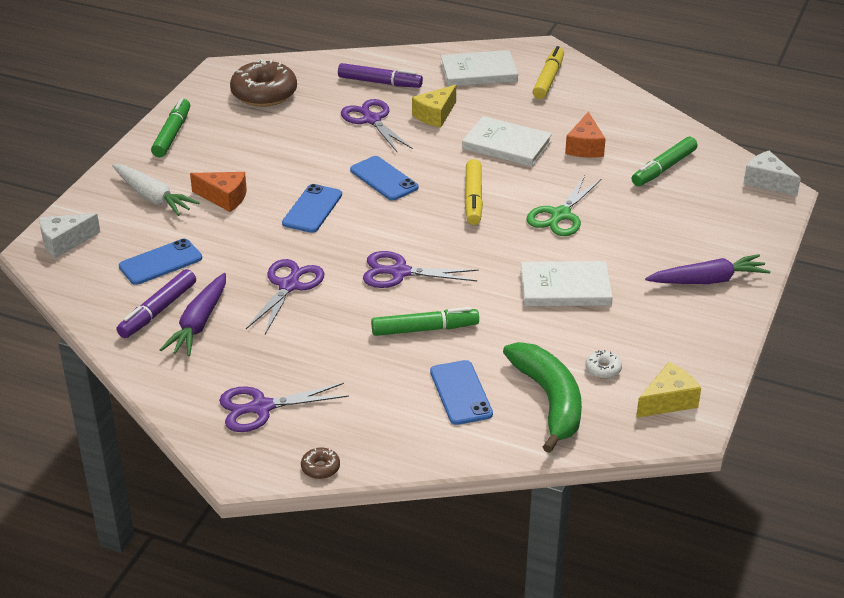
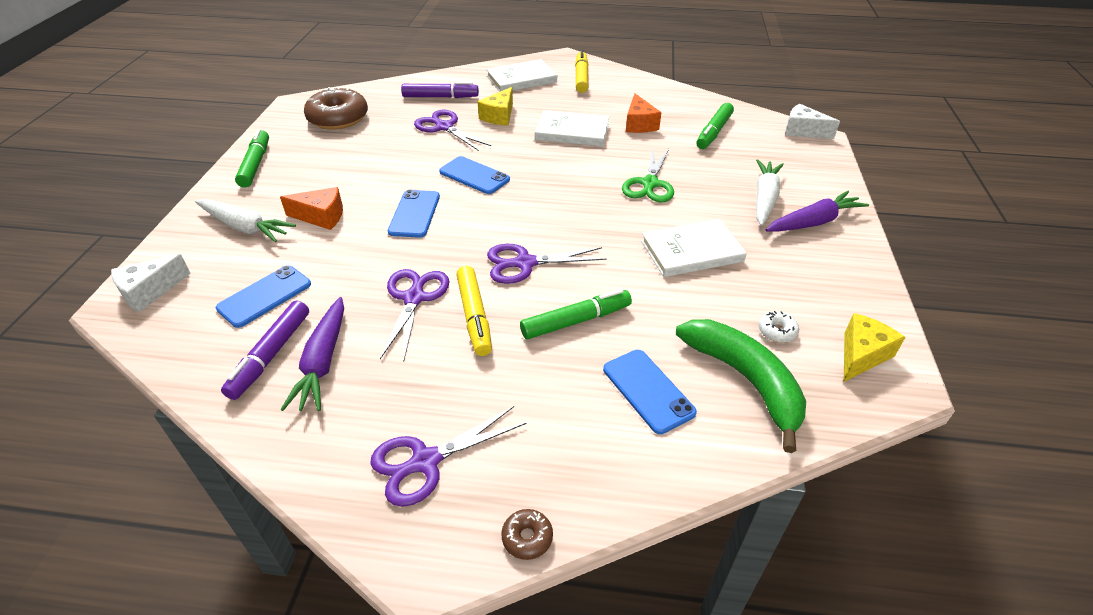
camera: 15 degrees left, 5 degrees up
yellow marker [465,159,483,225] -> yellow marker moved to [456,266,492,356]
none -> white carrot [756,159,784,226]

